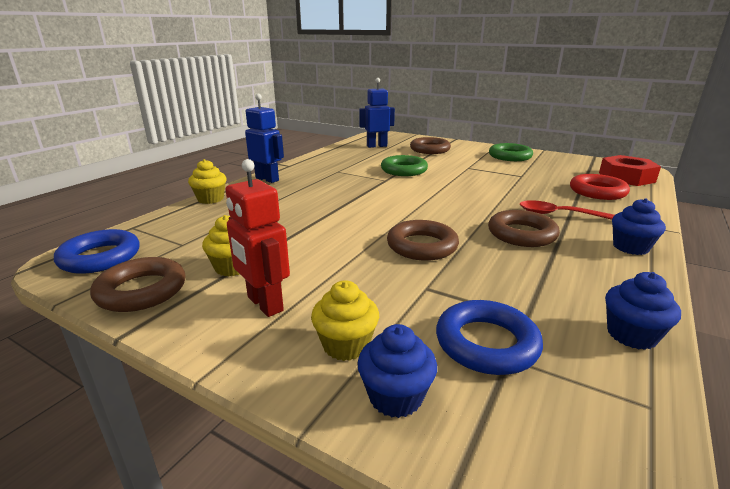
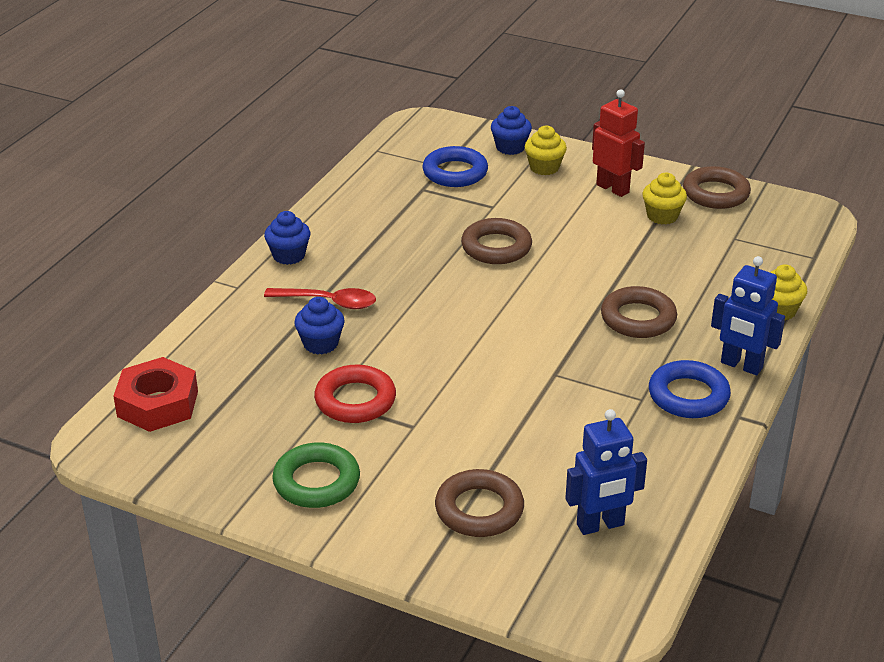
camera: 175 degrees right, 10 degrees up
blue ring [54,229,140,274] -> blue ring moved to [649,360,731,418]
green ring [381,155,428,176] -> none
brown ring [488,210,560,247] -> brown ring moved to [601,286,677,338]
red ring [570,174,630,200] -> red ring moved to [314,365,396,423]
blue cupcake [605,272,681,350] -> blue cupcake moved to [294,297,345,355]

